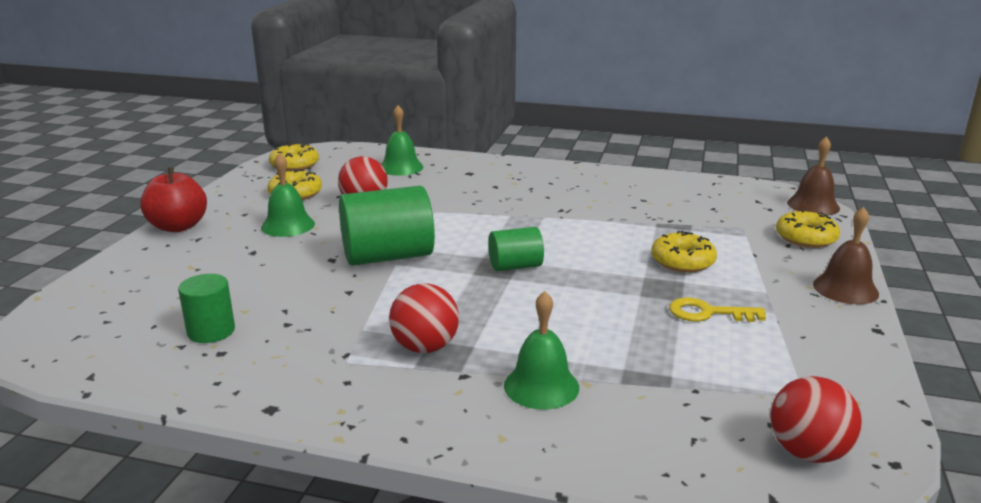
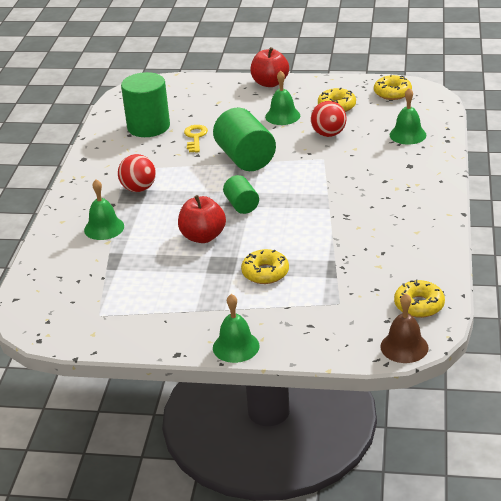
camera: 85 degrees right, 10 degrees up
green cylinder [178,274,235,343] -> green cylinder [121,72,170,137], size x1.79
yellow key [669,297,766,322] -> yellow key moved to [184,125,208,153]
red ball [770,376,862,463] -> none
yellow donut [776,210,840,248] -> yellow donut moved to [394,279,445,318]
brown bell [813,207,879,304] -> green bell [213,294,260,363]
none -> red apple [178,195,226,243]

